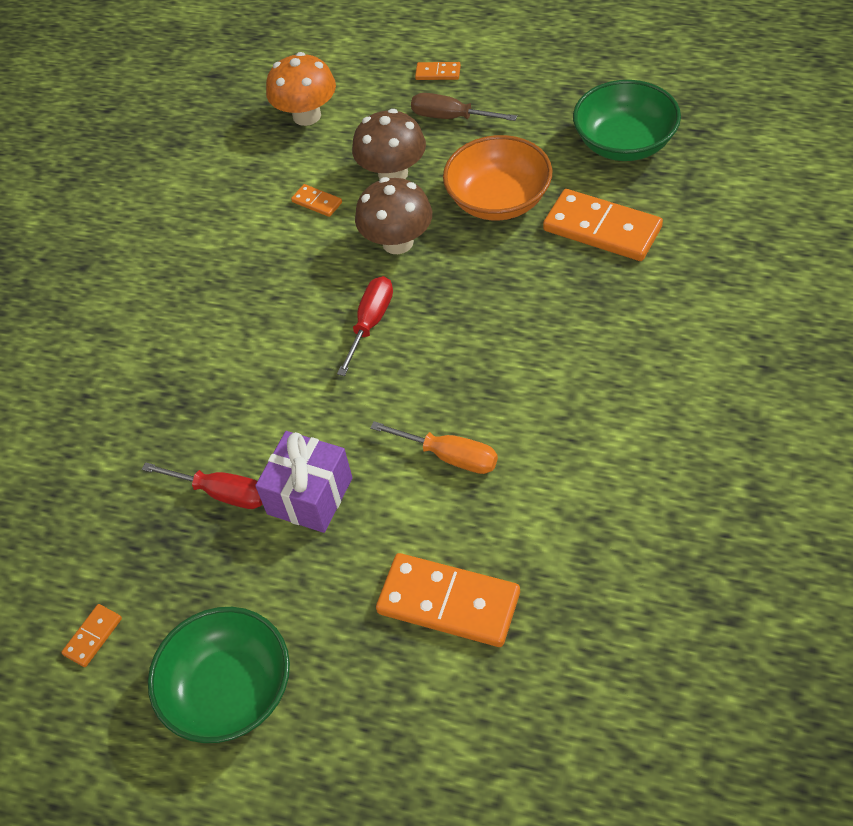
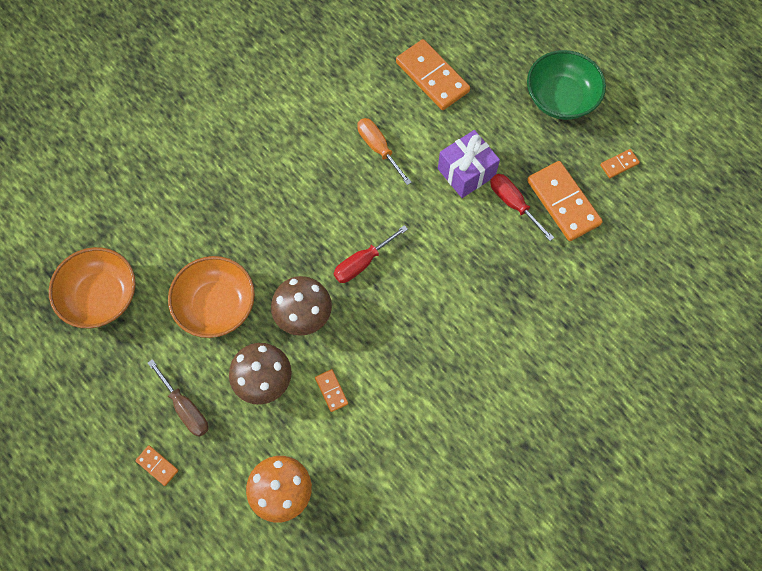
camera: 155 degrees left, 15 degrees up
orange domino [543,189,663,261] -> orange domino moved to [527,161,603,241]
green bowl [573,80,681,161] -> orange bowl [49,247,136,328]

